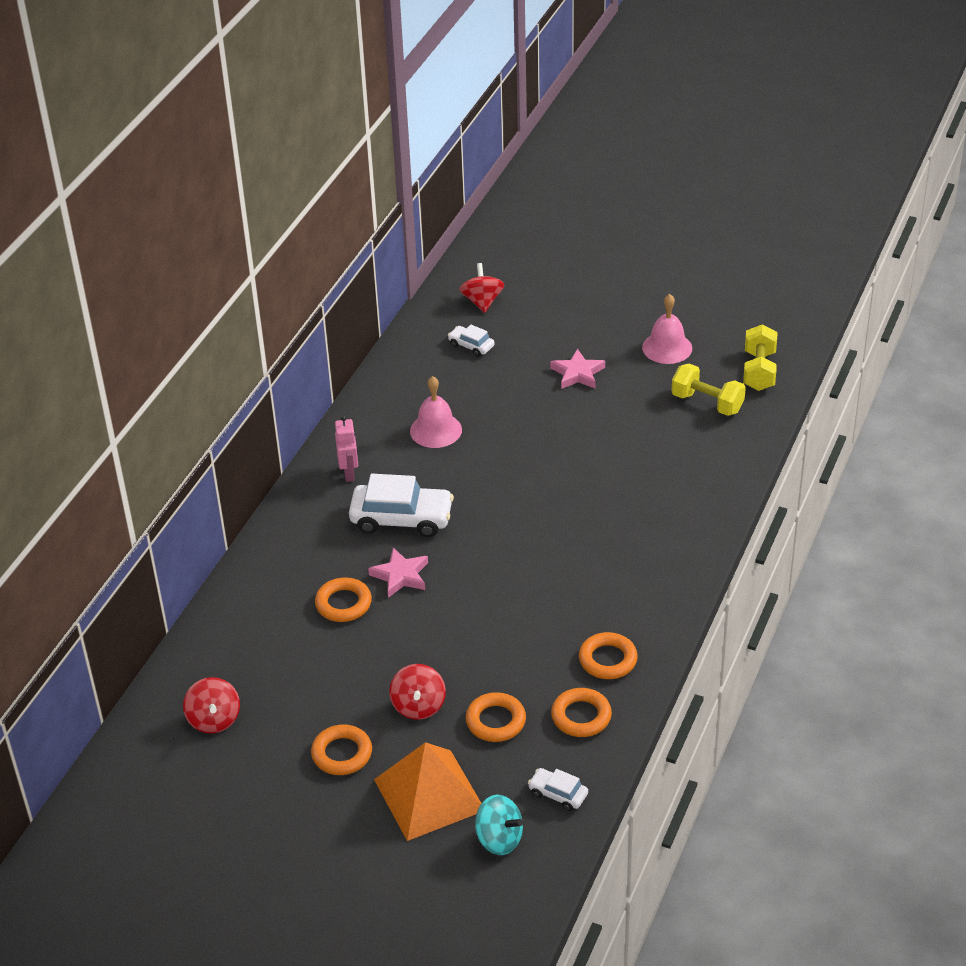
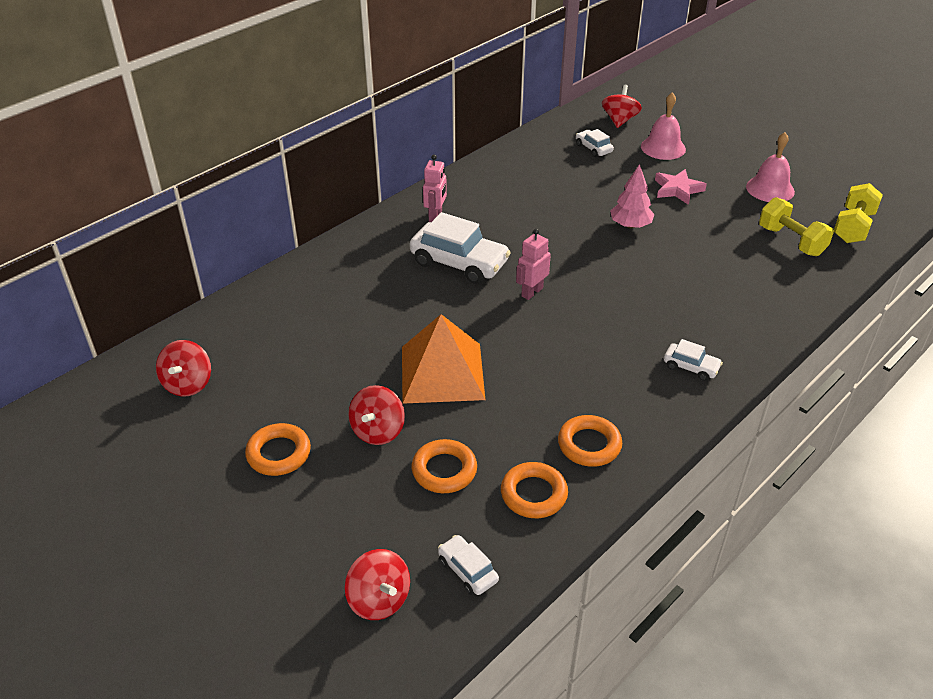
camera: 20 degrees right, 0 degrees up
orange ring [315,577,372,622] -> none
pink star [368,547,428,598] -> none
orange pyramid [374,742,481,841] -> orange pyramid moved to [402,314,485,404]
pink bell [410,376,462,448] -> pink bell moved to [641,92,686,160]
turquoise spinning top [475,795,523,855] -> red spinning top [345,549,410,620]
none -> pink robot [516,229,551,300]
none -> pink tree [610,164,655,228]
none -> white car [664,339,723,381]

